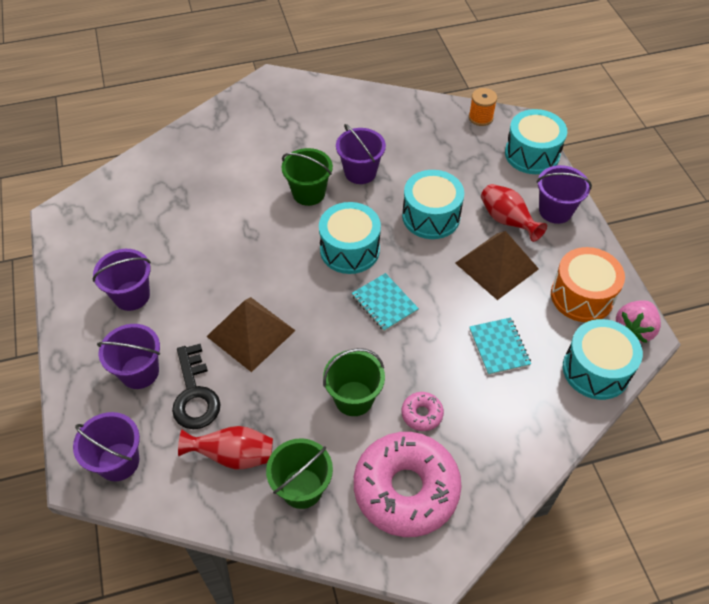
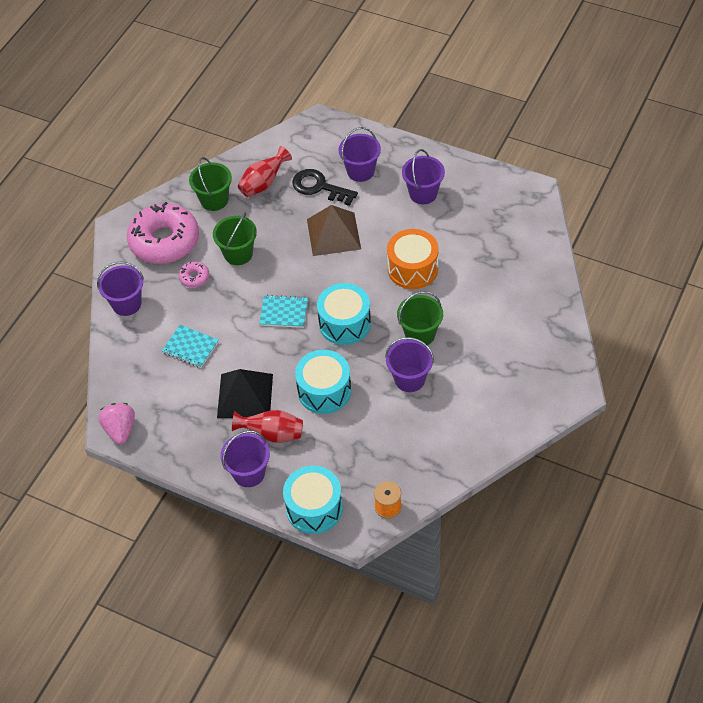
camera: 135 degrees right, 0 degrees up
purple bucket [73,412,140,481] -> purple bucket moved to [97,262,144,316]
brown pyramid [455,231,539,300] -> black pyramid [217,369,273,418]
orange drum [551,247,625,322] -> orange drum moved to [387,229,439,289]
turquoise drum [563,319,643,400] -> none

